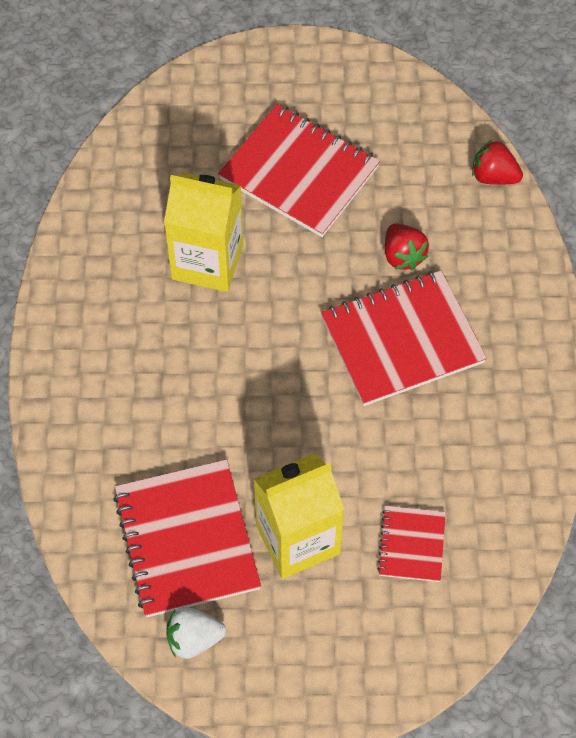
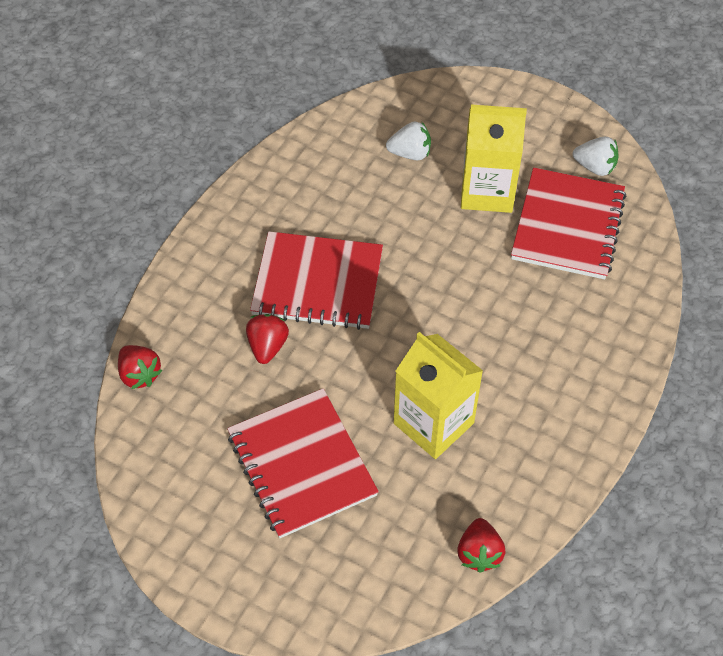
camera: 150 degrees left, 5 degrees down
red notebook [377,506,446,582] -> white strawberry [386,121,431,160]
none -> red strawberry [457,518,506,573]

